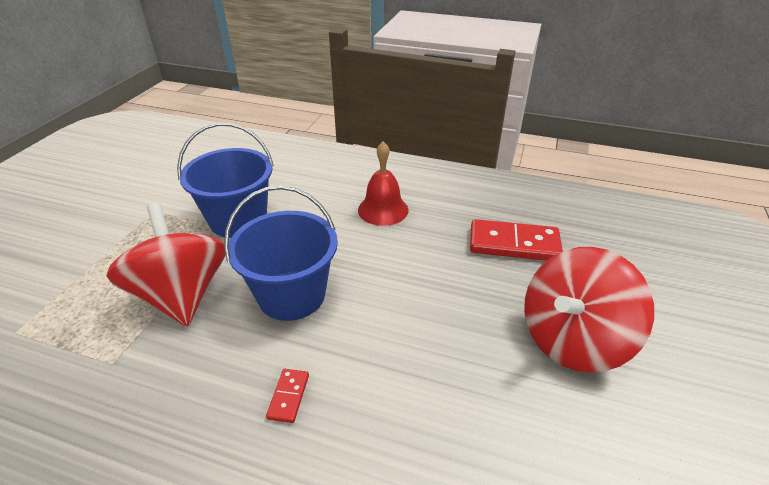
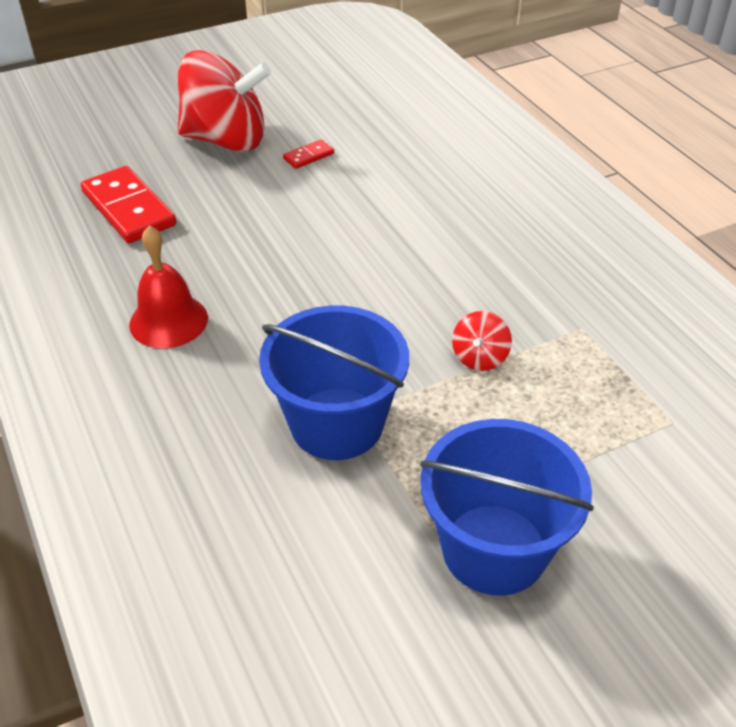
camera: 135 degrees left, 5 degrees up
red spinning top [106,203,226,326] -> red spinning top [452,311,512,371], size x0.42
blue bucket [224,185,338,321] -> blue bucket moved to [420,419,594,596]
red domino [266,369,309,423] -> red domino moved to [283,139,334,169]

